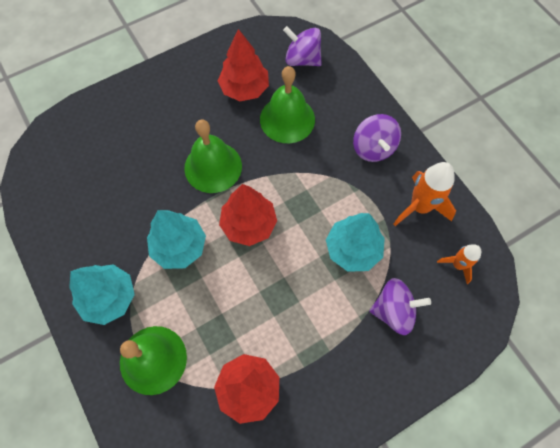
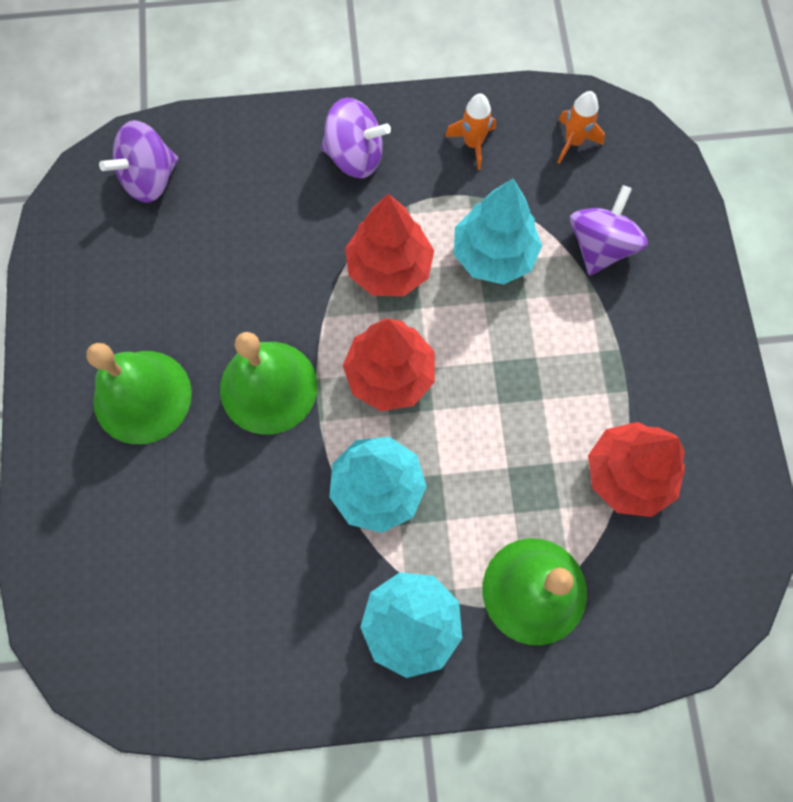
camera: 65 degrees left, 5 degrees up
red tree [218,29,269,101] -> red tree moved to [345,194,434,297]
green bell [260,66,315,143] -> green bell moved to [86,343,192,444]
orange rocket [393,162,456,226] -> orange rocket [445,93,496,170], size x0.59

